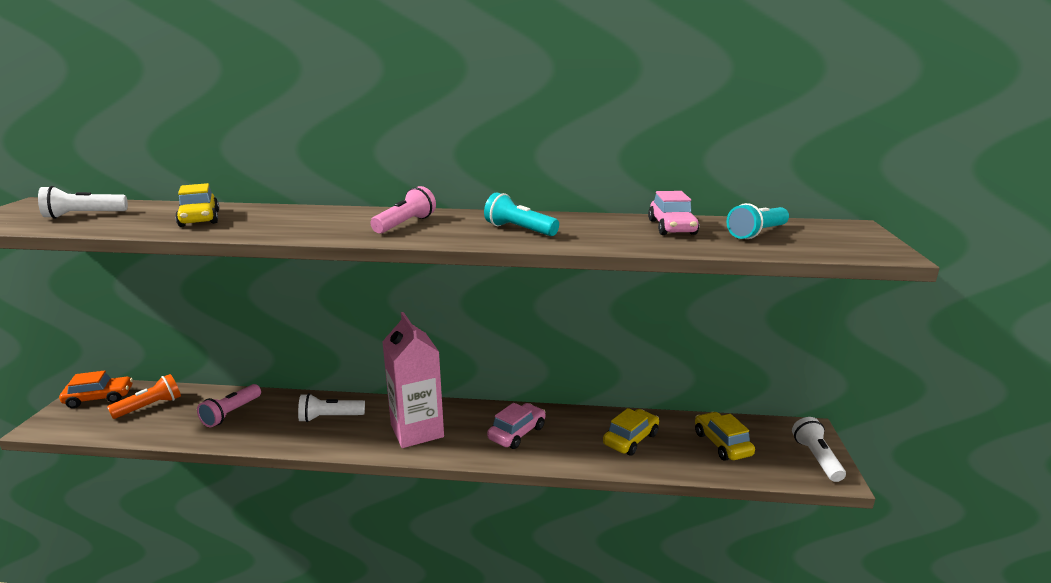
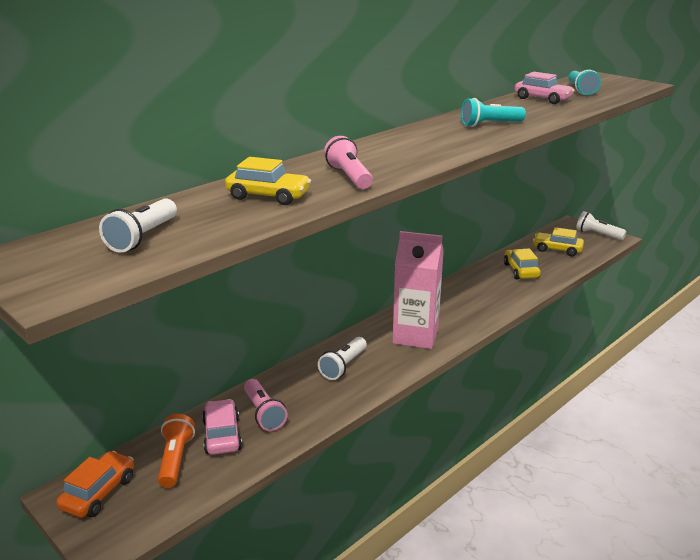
camera: 50 degrees left, 5 degrees up
pink flashlight [370,186,436,233] -> pink flashlight moved to [324,136,373,189]
pink car [487,403,545,449] -> pink car moved to [202,399,242,455]

